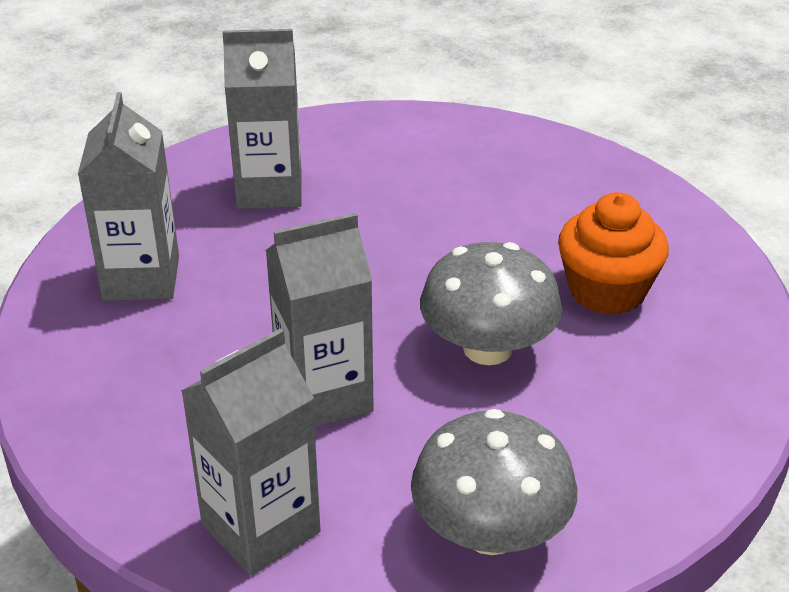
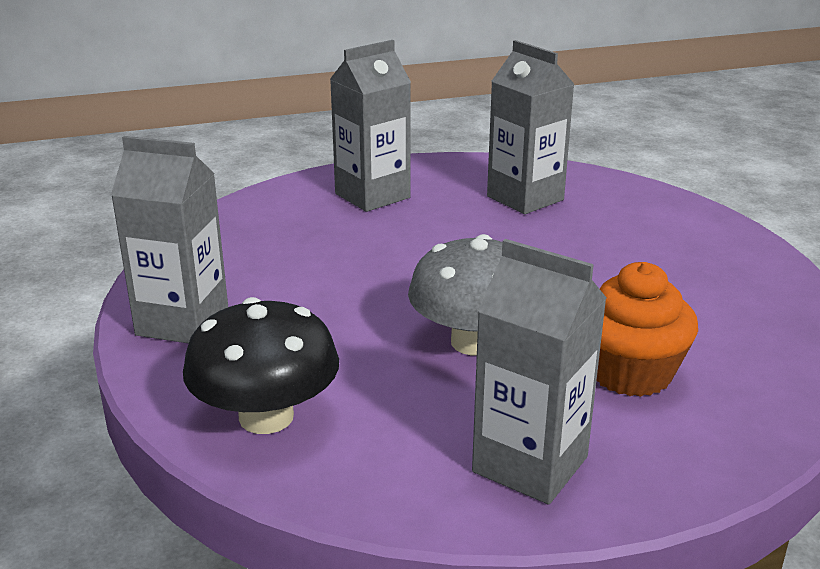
camera: 55 degrees right, 10 degrees down
grey carton [265,213,374,427] -> grey carton moved to [472,239,607,504]
grey mushroom [411,409,578,555] -> black mushroom [183,297,339,434]

